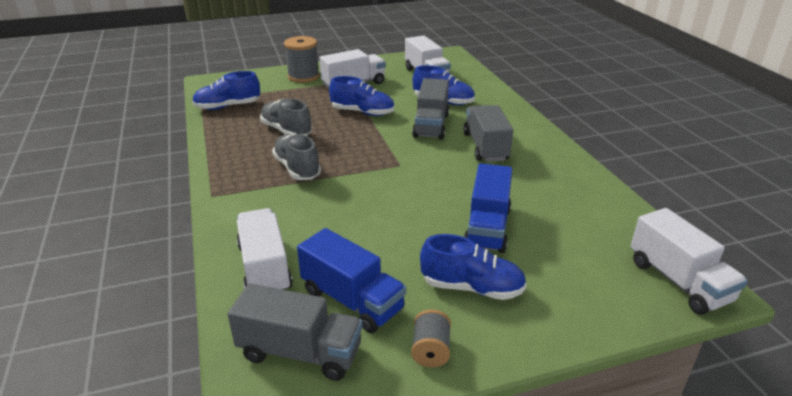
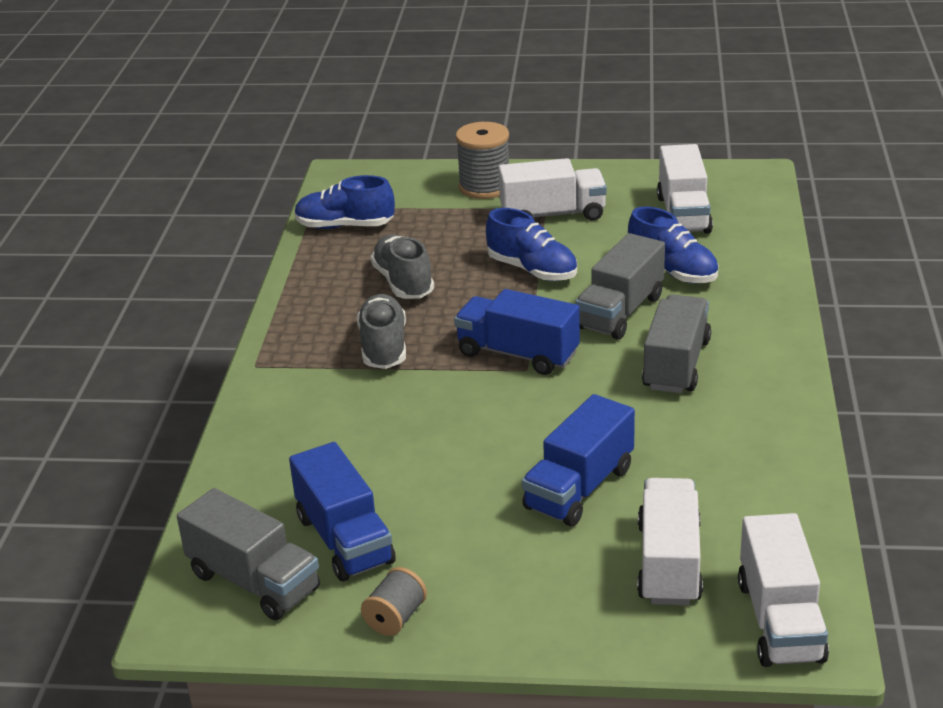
camera: 25 degrees right, 0 degrees up
white truck [237,208,292,290] -> white truck moved to [637,478,703,605]
blue shoe [420,234,527,300] -> none
none -> blue truck [454,289,580,375]

